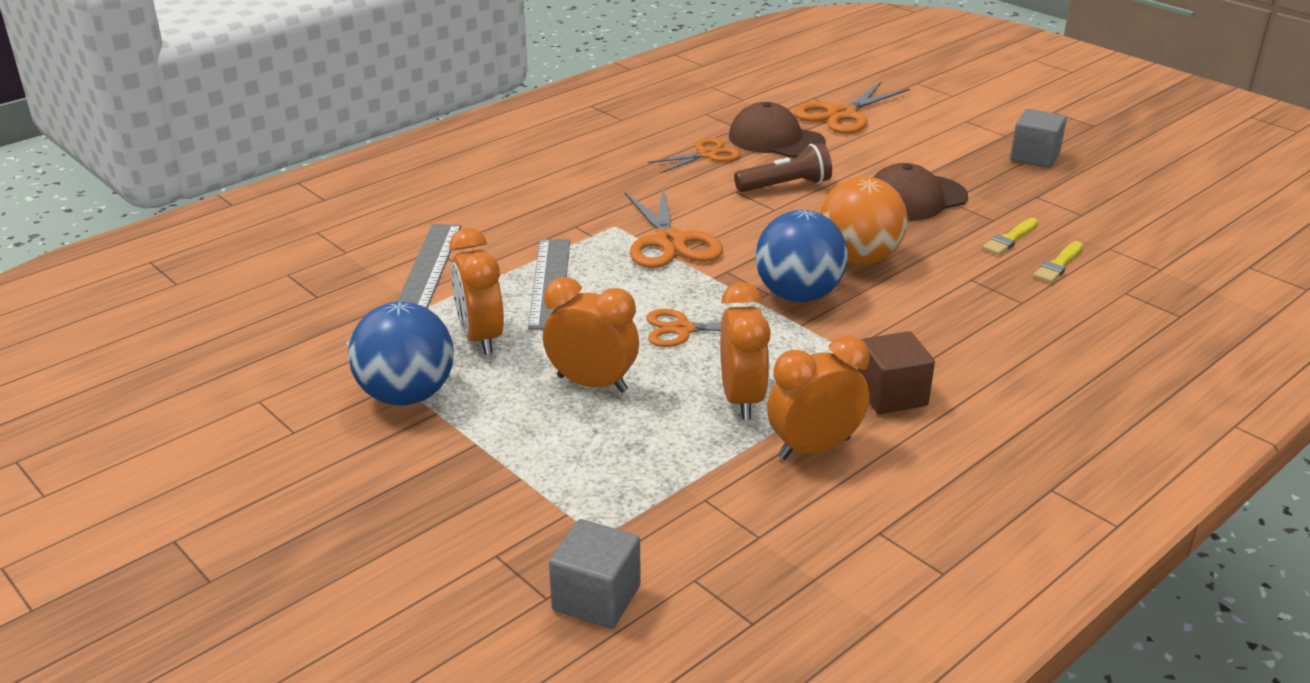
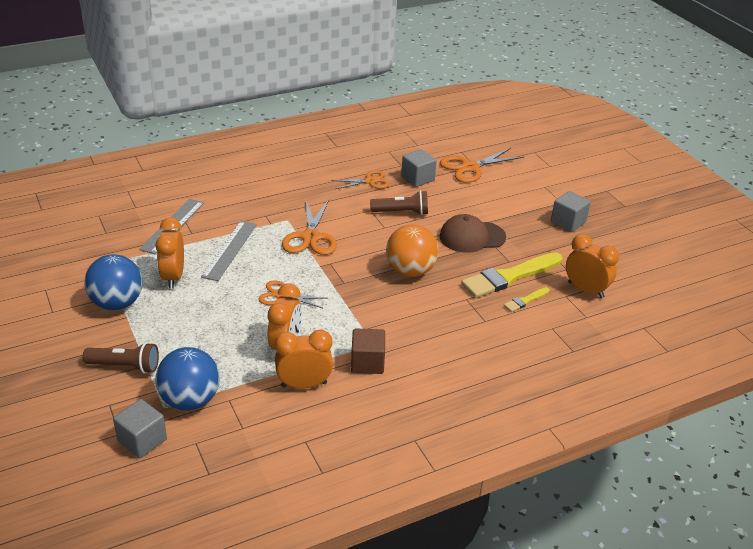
camera: 15 degrees right, 5 degrees up
orange clock [543,277,639,393] -> orange clock moved to [566,234,619,298]
brown cap [729,102,826,158] -> grey cube [401,149,437,187]
blue ball [755,210,848,302] -> blue ball moved to [156,347,219,410]
yellow brush [982,218,1038,255] -> yellow brush [461,252,562,298], size x2.15
none -> brown flashlight [83,342,159,374]

